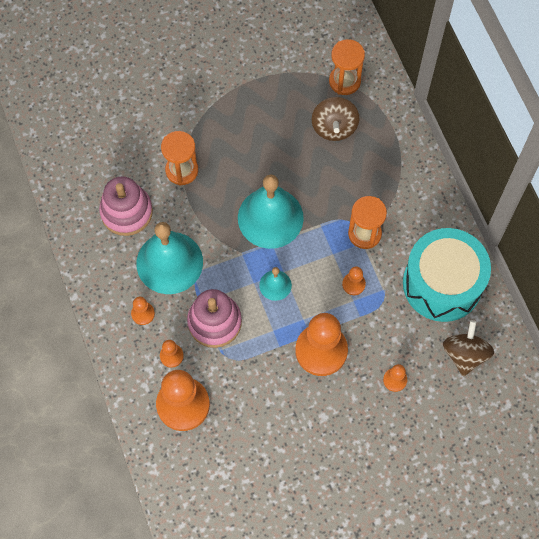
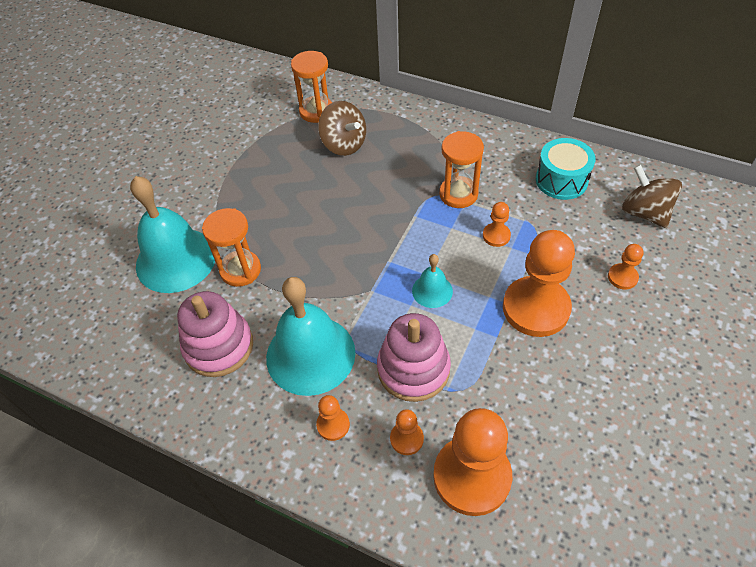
camera: 40 degrees left, 15 degrees down
turquoise bell [238,175,304,249] -> turquoise bell moved to [130,176,215,293]
turquoise drum [403,228,491,322] -> turquoise drum [536,138,595,200], size x0.58

